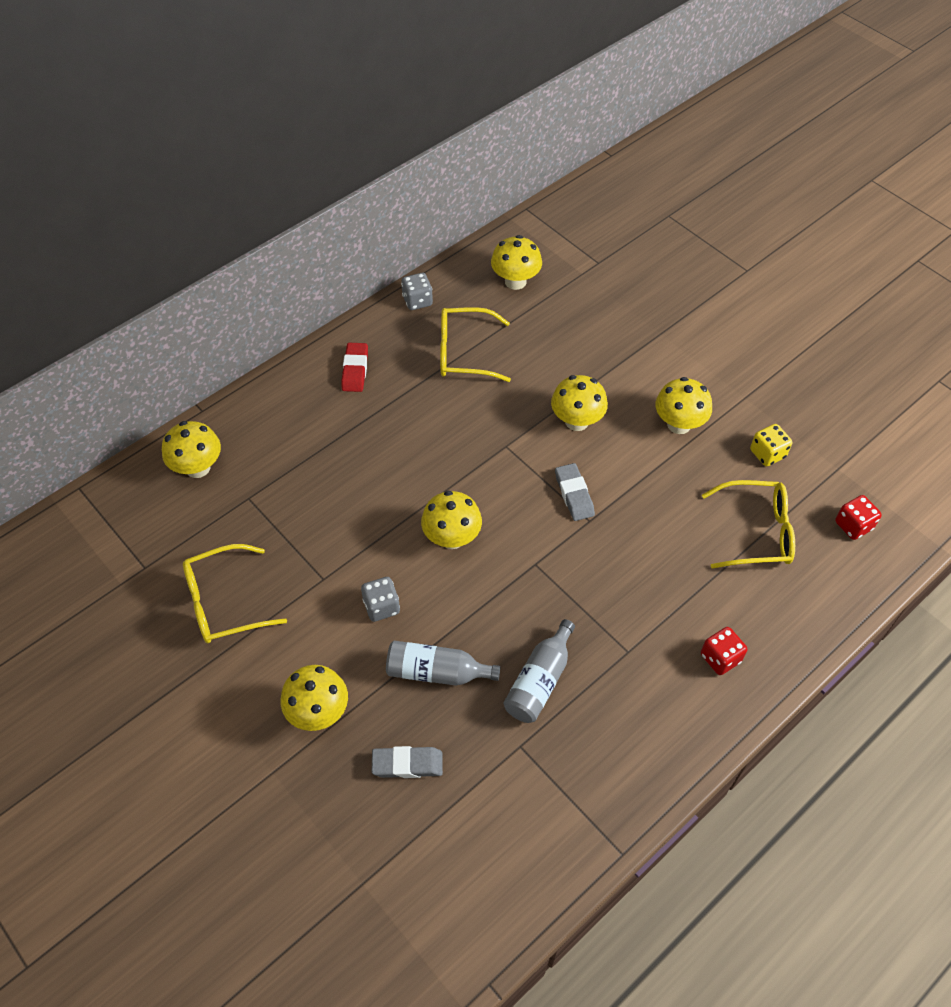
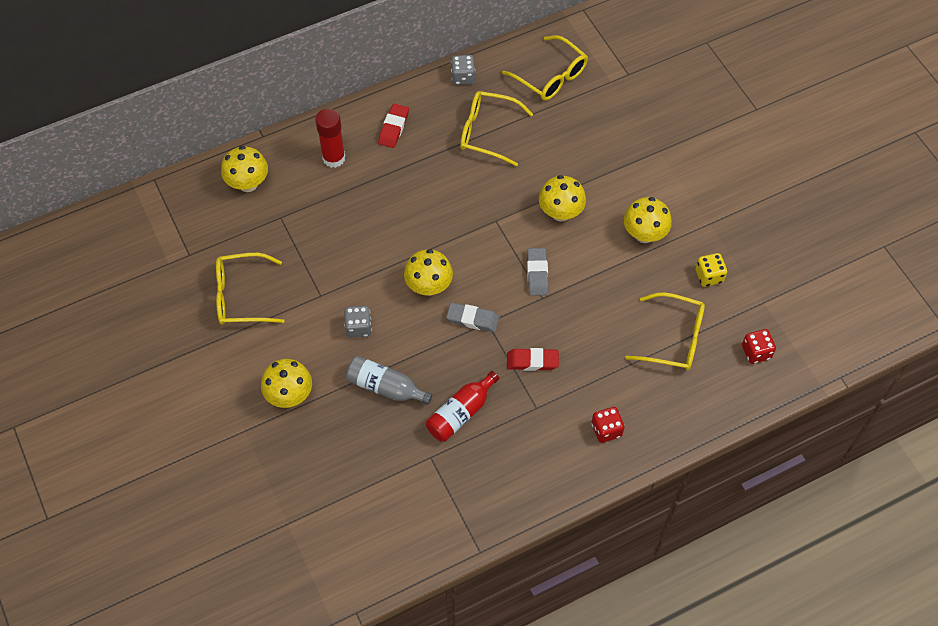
camera: 15 degrees right, 5 degrees up
grey eraser [372,746,443,778] -> grey eraser moved to [446,303,499,332]
yellow mushroom [491,235,542,290] -> yellow glasses [502,35,588,101]
grey bottle [504,619,575,723] -> red bottle [426,371,499,442]
none -> red glue stick [315,109,345,168]
none -> red eraser [507,348,559,371]

